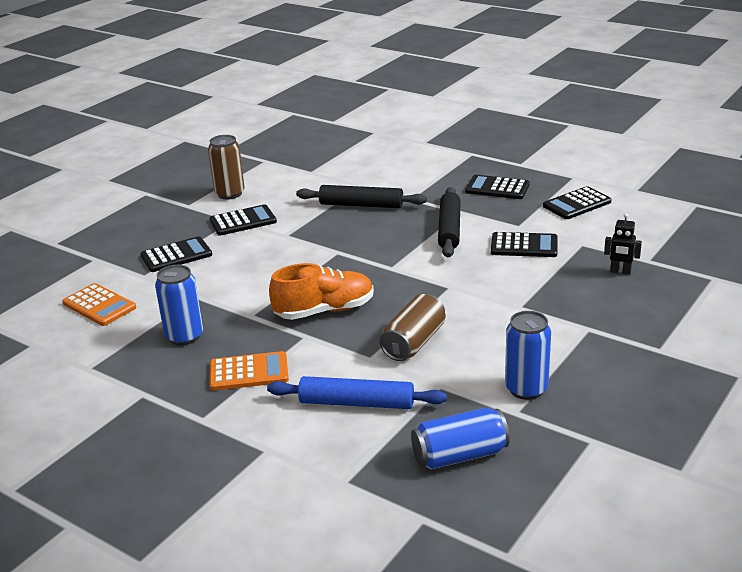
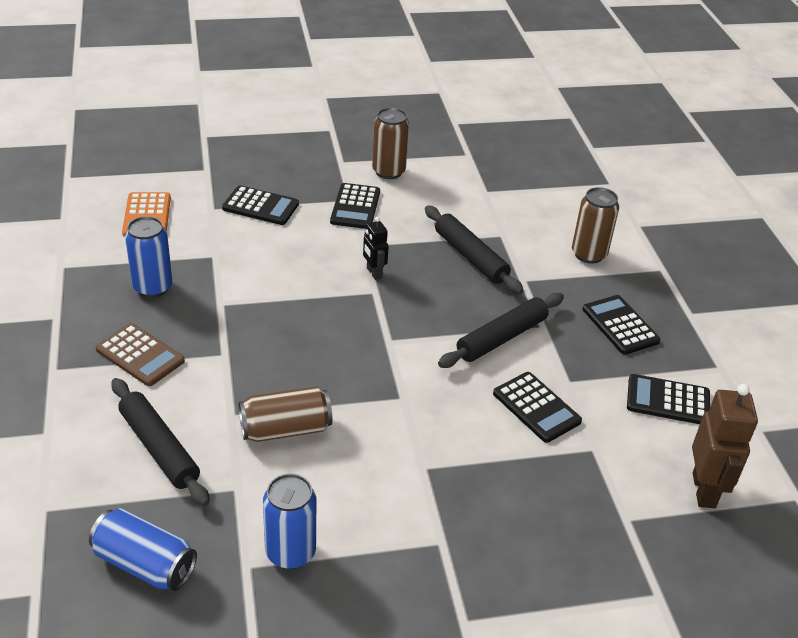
camera: 40 degrees right, 10 degrees up
black calculator [209,204,277,236] -> black calculator turned 75 degrees clockwise [330,183,380,229]
orange calculator [209,351,289,391] -> brown calculator [96,323,185,386]
blue rolling pin [267,376,447,409] -> black rolling pin [111,378,210,506]
orange shoe [269,263,374,320] -> none
black robot [604,213,642,275] -> black robot moved to [363,217,389,280]
none -> brown can [572,187,619,264]
none -> brown robot [692,384,758,508]

